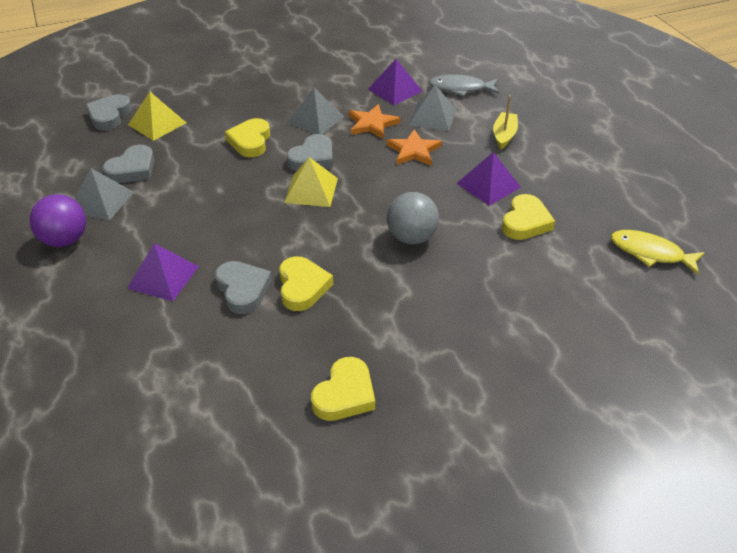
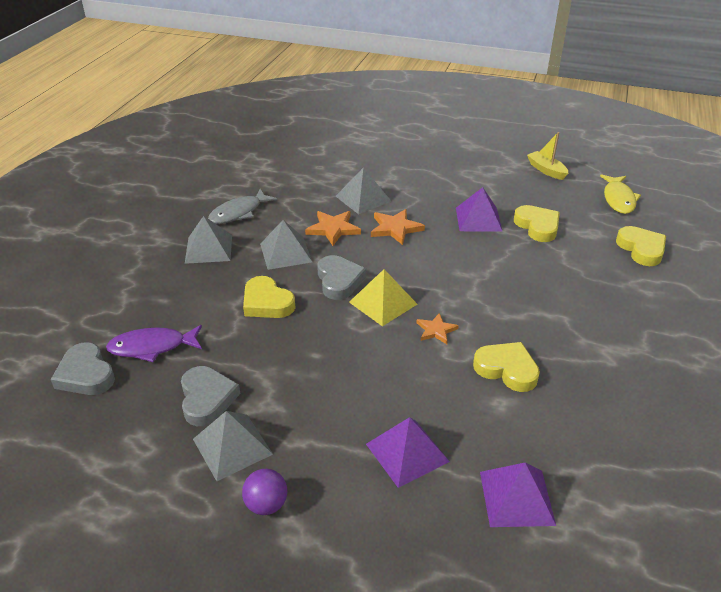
camera: 50 degrees left, 5 degrees down
purple ball [29,195,86,247] -> purple ball [242,469,287,515], size x0.65
yellow pyramid [128,92,186,141] -> purple fish [106,325,202,362]
grey heart [215,261,272,314] -> none
yellow heart [311,357,375,421] -> yellow heart moved to [616,226,666,266]
purple pyramid [368,59,422,105] -> purple pyramid moved to [480,462,556,527]
grey ball [387,192,439,244] -> none
grey fish [429,74,499,96] -> grey fish moved to [208,189,277,224]
yellow boat [493,95,518,149] -> yellow boat moved to [527,132,568,180]
yellow fish [611,230,705,275] -> yellow fish turned 60 degrees counterclockwise [600,174,641,214]
none -> grey pyramid [185,216,232,264]
none -> orange star [416,313,458,344]

